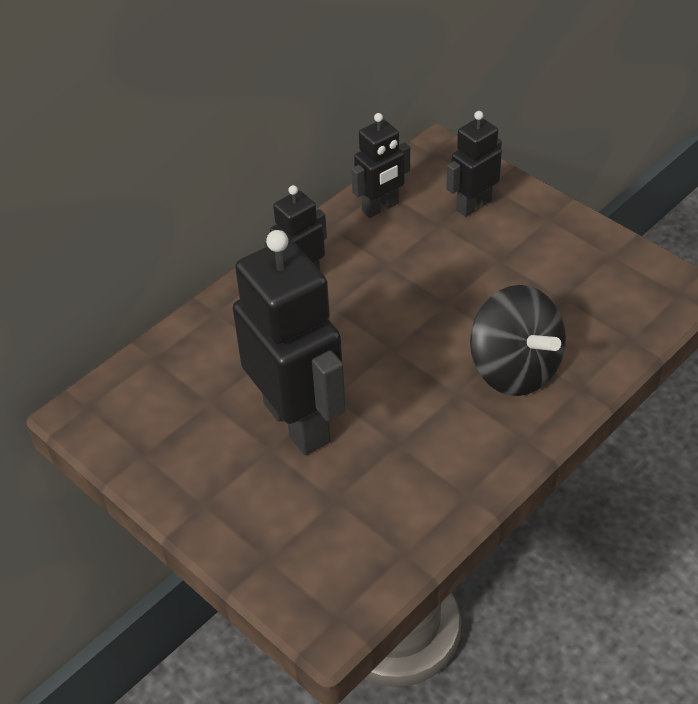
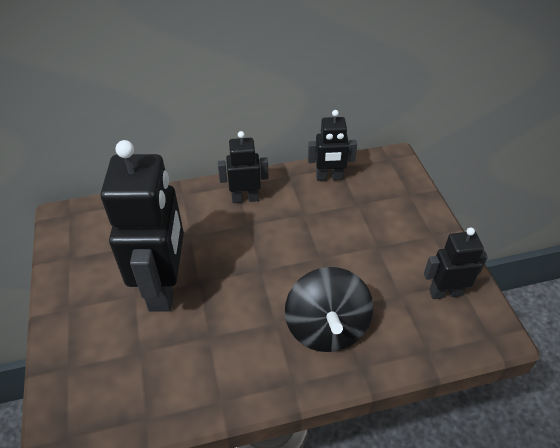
camera: 30 degrees right, 0 degrees up
black robot [446,111,502,217] -> black robot moved to [424,227,488,299]

